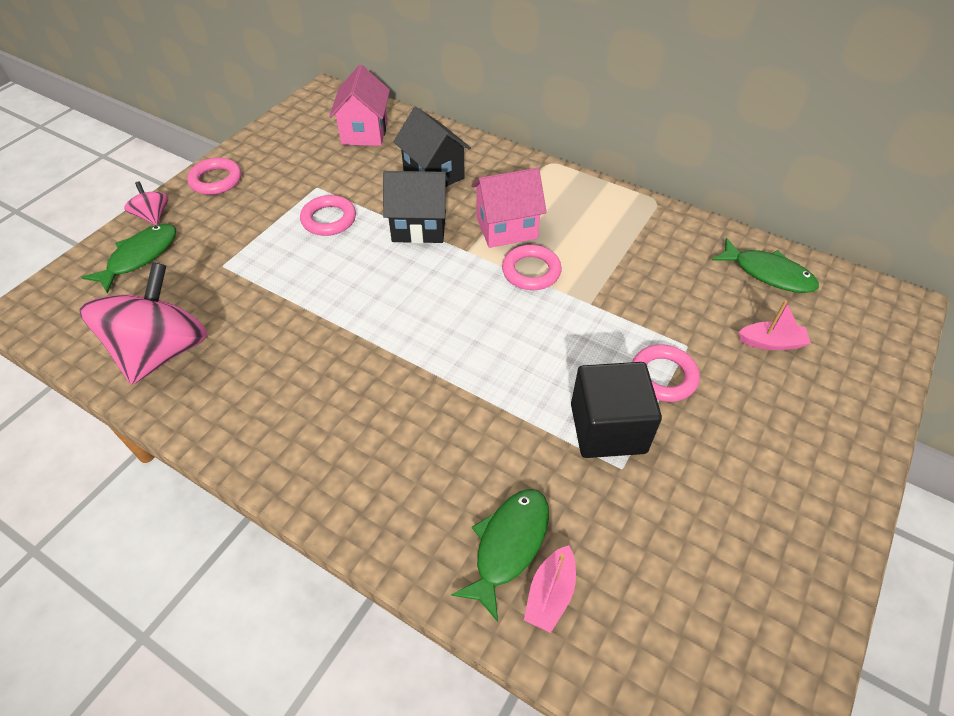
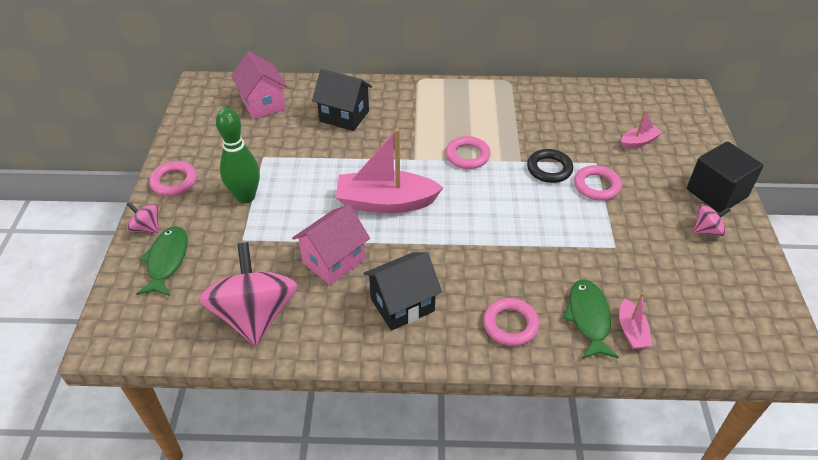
camera: 30 degrees left, 5 degrees down
pink ring [300,195,356,236] -> pink ring moved to [483,298,539,346]
black house [383,171,448,244] -> black house moved to [363,252,442,331]
pink house [471,168,547,248] -> pink house moved to [292,204,370,285]
black cube [571,362,662,458] -> black cube moved to [687,142,763,213]
green fish [712,238,819,293] -> none
none -> green bowling pin [216,108,260,204]
none -> pink boat [336,128,444,213]
none -> black ring [527,149,573,183]
none -> pink spinning top [693,204,731,236]

